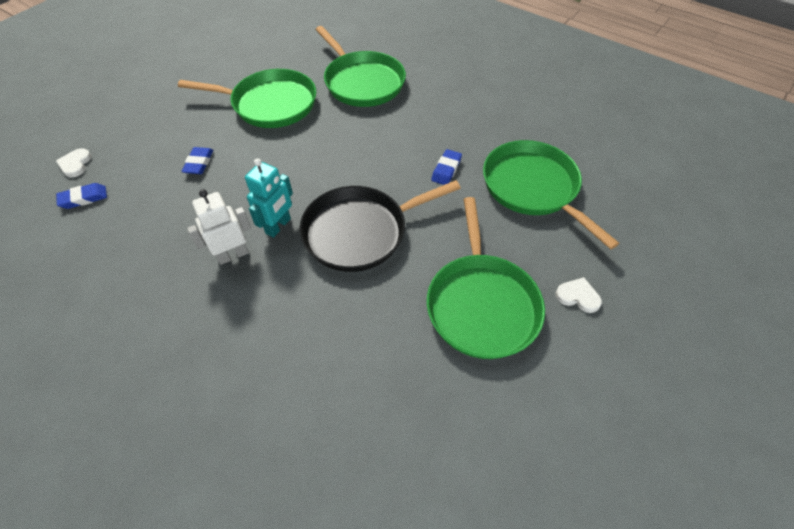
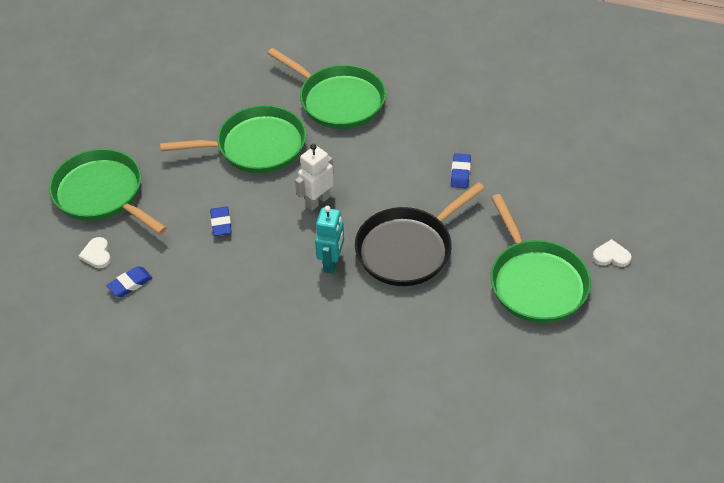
camera: 15 degrees left, 5 degrees down
white robot [187,189,251,265] -> white robot moved to [295,144,334,211]
green pan [483,140,619,250] -> green pan moved to [49,149,167,234]

